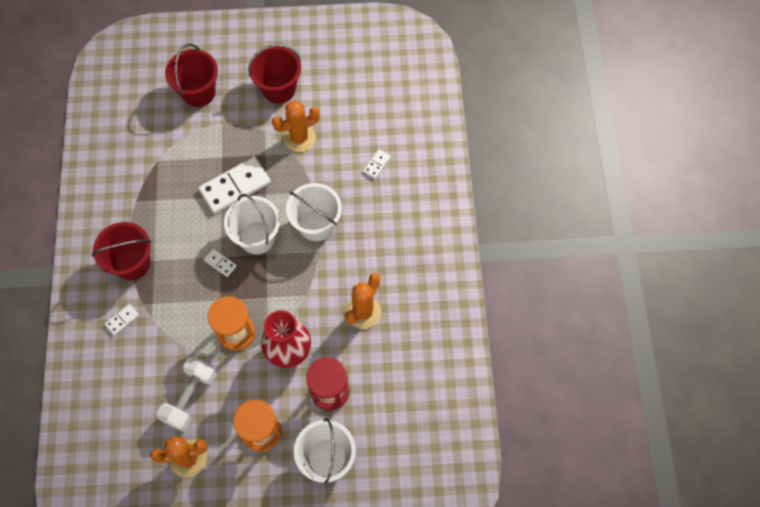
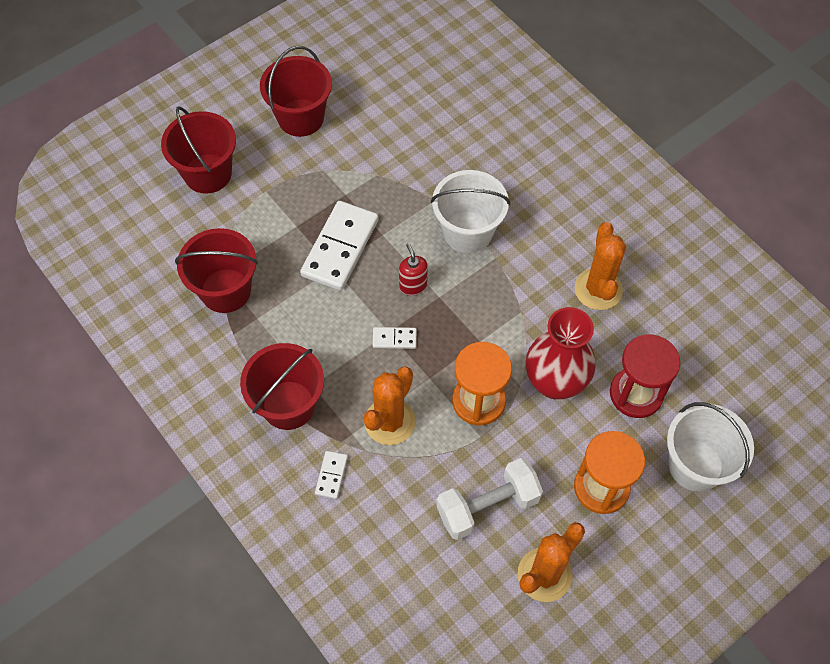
camera: 35 degrees left, 5 degrees down
white dumbbell [156,356,217,431] -> white dumbbell turned 75 degrees clockwise [436,458,543,540]
white bucket [224,194,280,254] -> red soap dispenser [399,243,428,296]
orange cactus [272,101,320,152] -> orange cactus moved to [363,367,416,445]
white domino [363,149,391,179] -> none
none -> red bucket [175,228,258,313]

